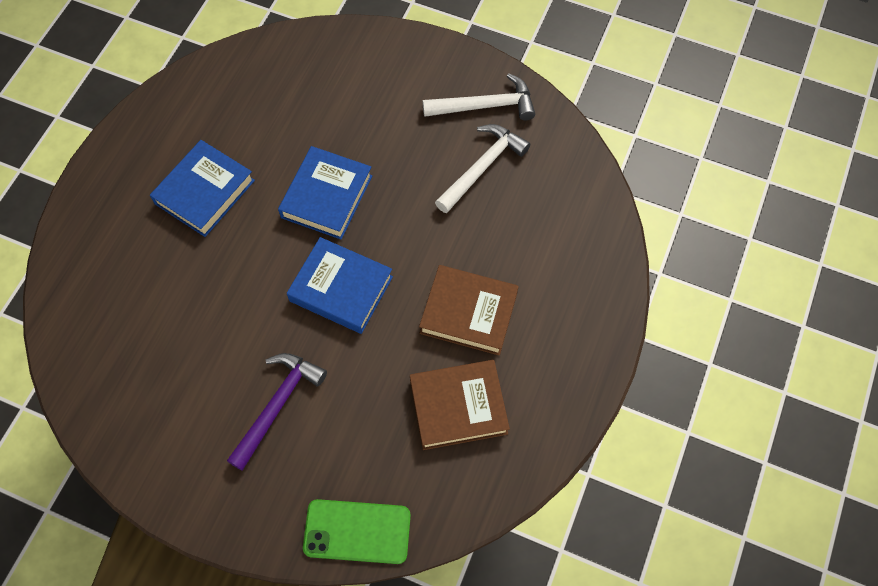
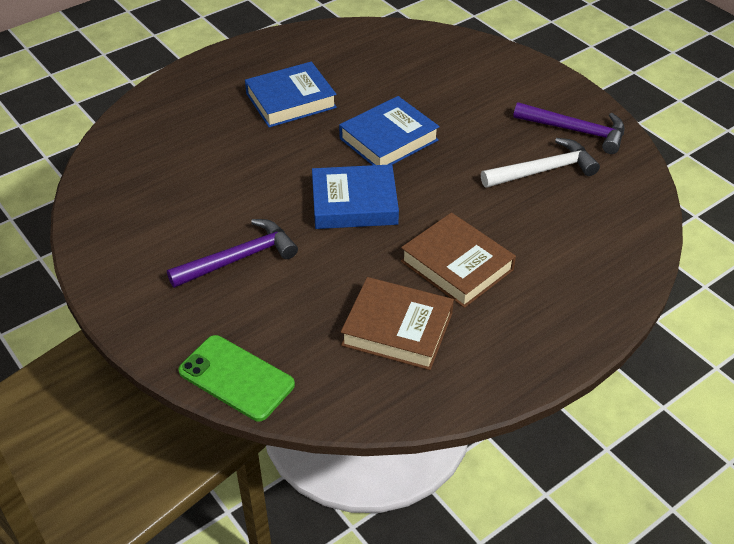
camera: 30 degrees right, 20 degrees down
blue book [287,237,393,334] -> blue book turned 60 degrees counterclockwise [312,164,399,229]
white hammer [423,73,535,120] -> purple hammer [513,102,624,154]

